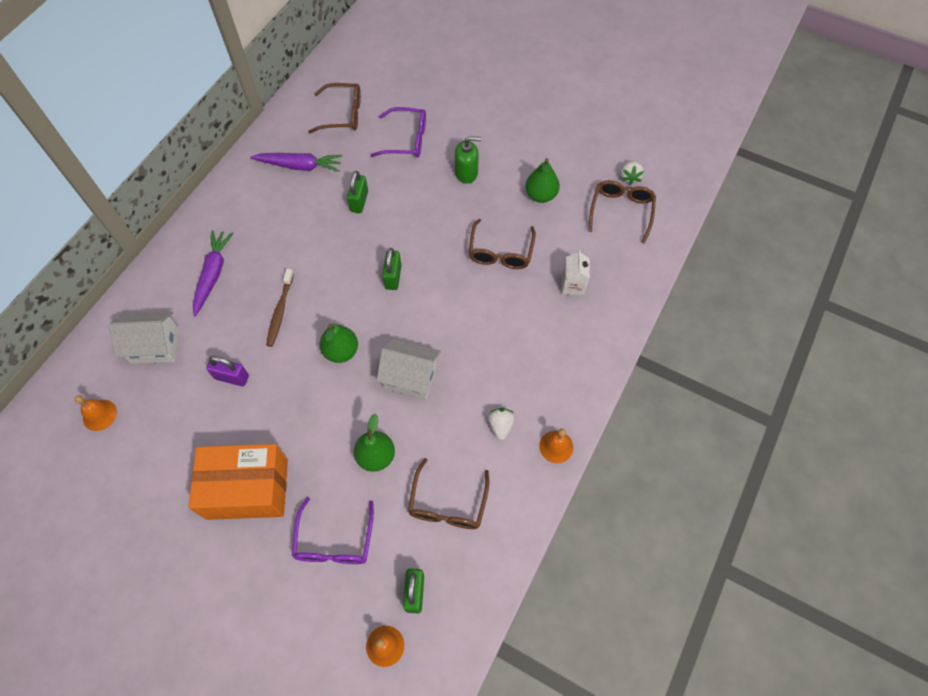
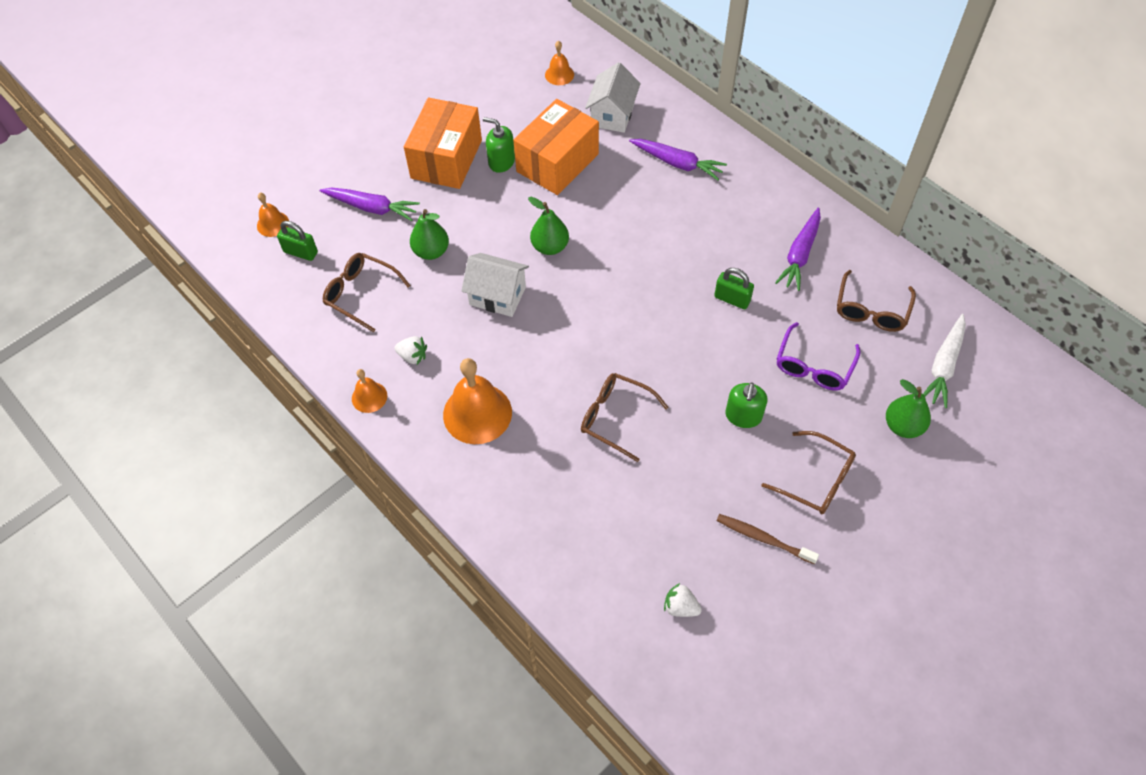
camera: 110 degrees right, 5 degrees down
purple padlock [206,356,249,386] -> orange box [513,99,599,195]
brown toothbrush [266,269,294,347] -> brown toothbrush moved to [717,514,819,564]
purple glasses [292,497,374,564] -> purple carrot [320,187,420,221]
white house [377,338,441,399] -> white house turned 75 degrees clockwise [461,253,529,317]
green padlock [382,248,401,290] -> none
green pear [525,158,560,203] -> green pear moved to [886,379,931,438]
white carton [562,250,590,296] -> none
brown glasses [588,180,656,243] -> brown glasses moved to [761,431,856,514]
none -> orange bell [443,358,512,444]
none -> green soap dispenser [483,117,515,173]
none -> white carrot [923,314,966,408]

